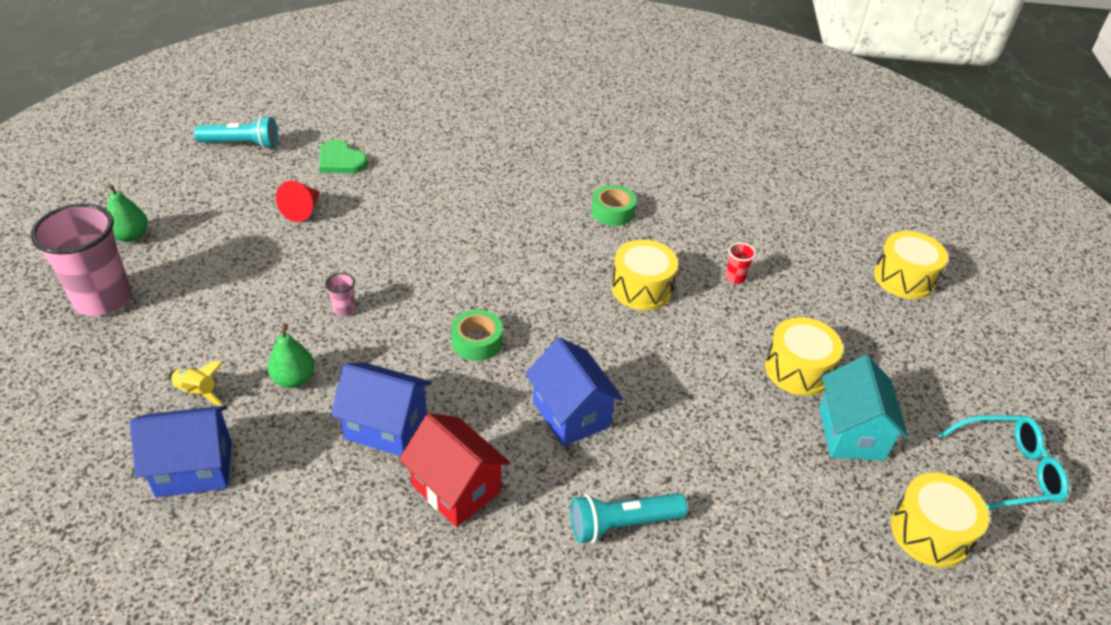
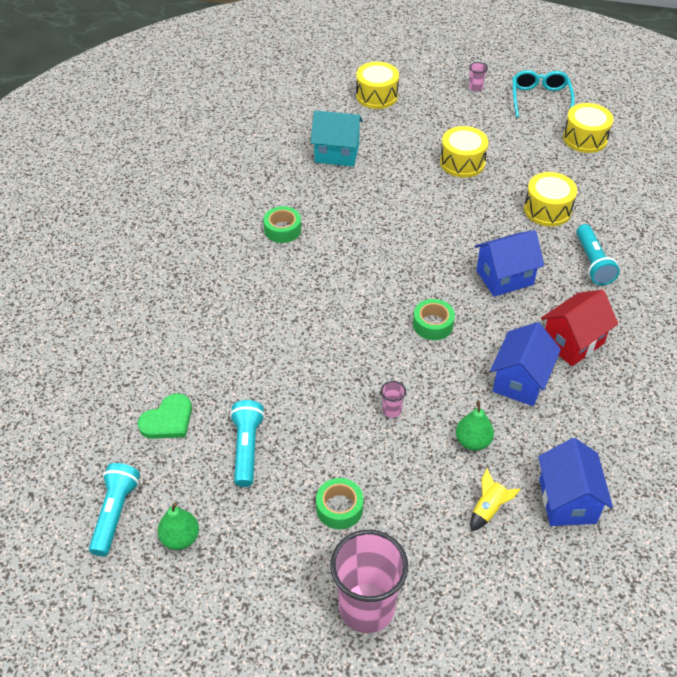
camera: 80 degrees left, 5 degrees up
green pear [107,184,148,242] -> green pear moved to [158,502,199,550]
red cone [276,181,320,222] -> turquoise flashlight [230,400,265,487]
yellow drum [611,240,678,310] -> yellow drum moved to [524,172,577,226]
red cup [725,243,756,284] -> none
turquoise house [819,355,909,461] -> turquoise house moved to [310,110,363,167]
none -> green tape [316,478,364,529]
none -> pink cup [469,62,488,92]

